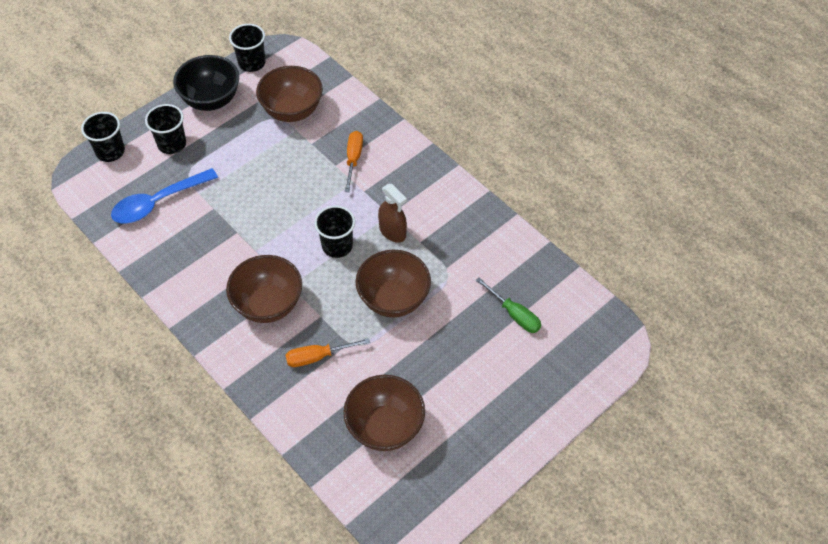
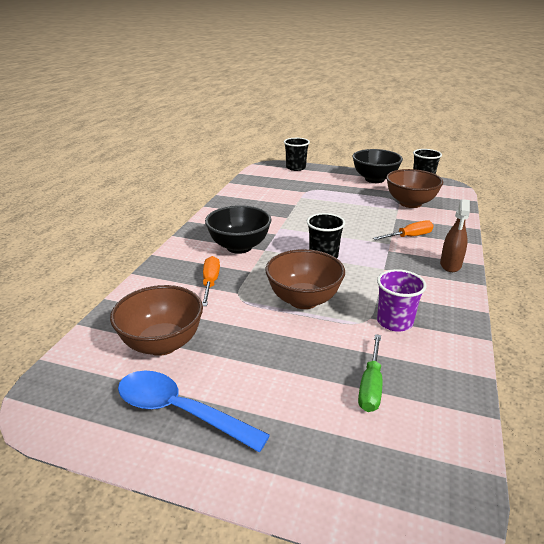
camera: 60 degrees right, 25 degrees down
blue spoon [111,168,218,224] -> blue spoon moved to [118,371,270,452]
black cup [145,104,186,154] -> none
brown bowl [226,255,302,323] -> black bowl [205,205,271,254]
orange screwdriver [286,338,370,367] -> orange screwdriver turned 45 degrees clockwise [202,256,220,306]
brown spray bottle [378,184,407,243] -> brown spray bottle moved to [440,199,470,272]
none -> purple cup [377,269,426,331]

